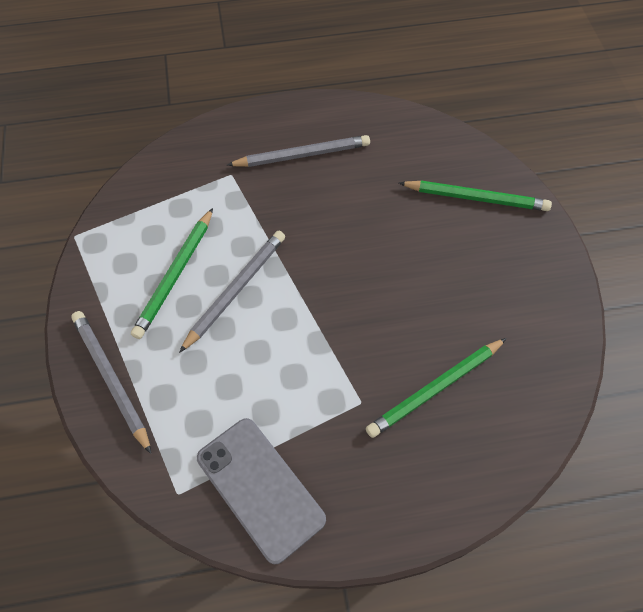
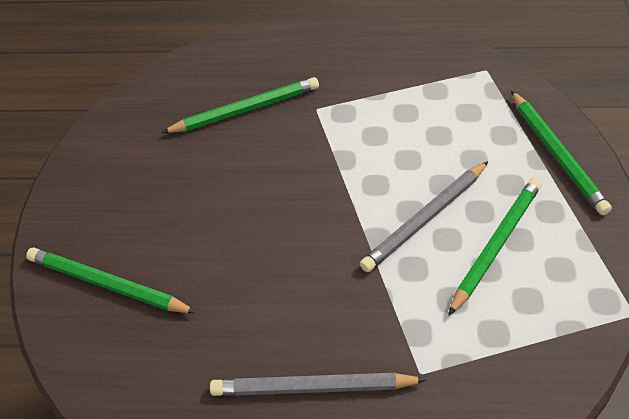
camera: 165 degrees left, 10 degrees down
grey pencil [71,311,151,454] -> green pencil [511,91,612,215]
grey phone [197,418,326,564] -> none

